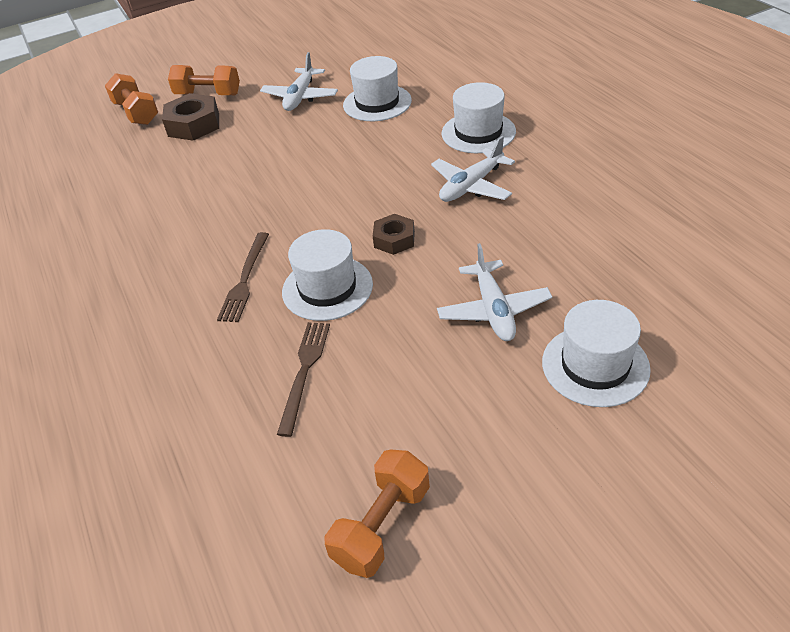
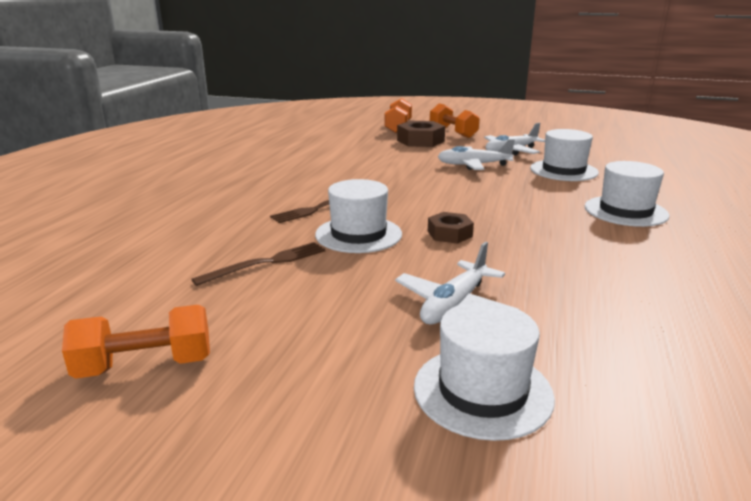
camera: 40 degrees right, 20 degrees down
white plane [431,136,515,202] -> white plane moved to [438,139,515,170]

